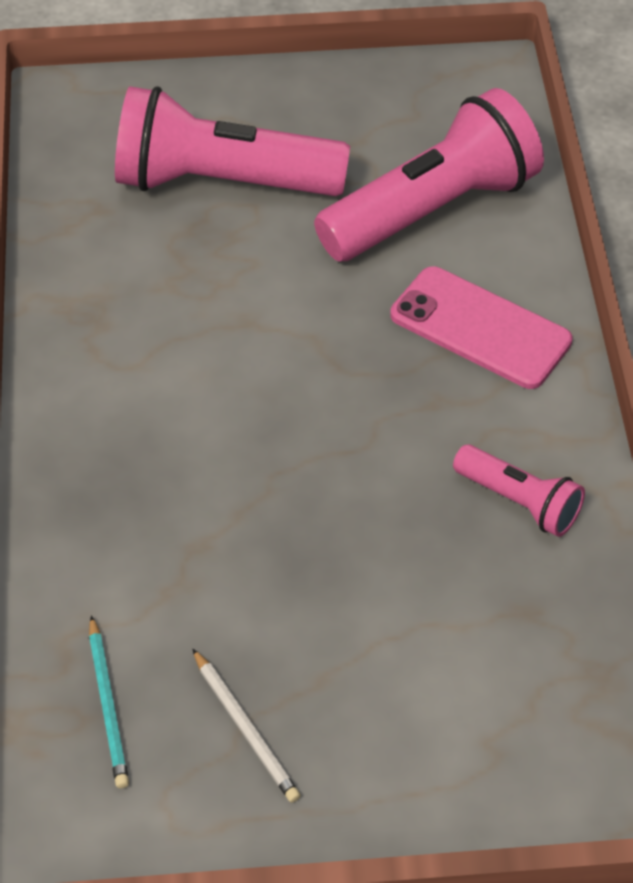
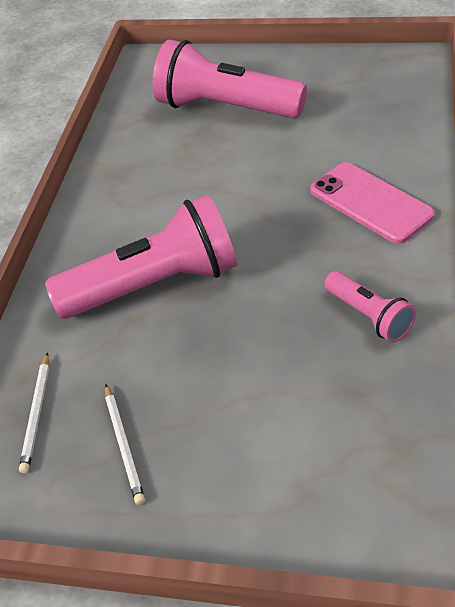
camera: 20 degrees right, 5 degrees down
turquoise pencil [89,615,129,789] -> white pencil [19,352,49,473]
pink flashlight [314,88,544,262] -> pink flashlight moved to [45,195,237,319]

